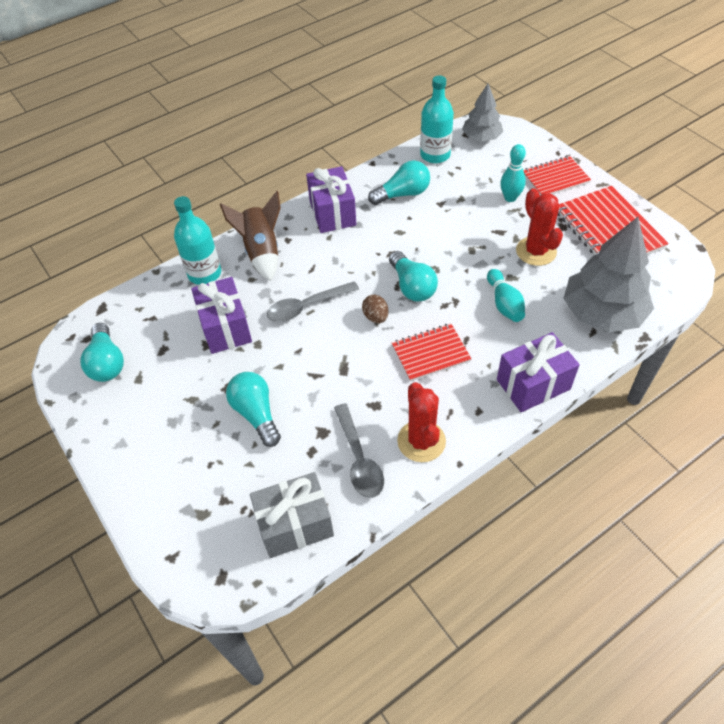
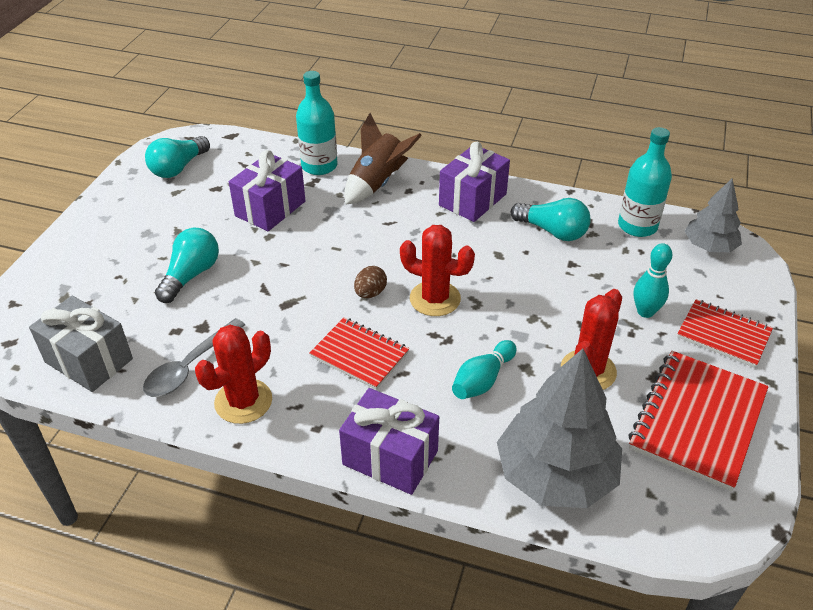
camera: 50 degrees right, 10 degrees down
grey spoon [267,281,359,322] -> none
turquoise light bulb [389,251,438,302] -> red cactus [400,225,475,316]

